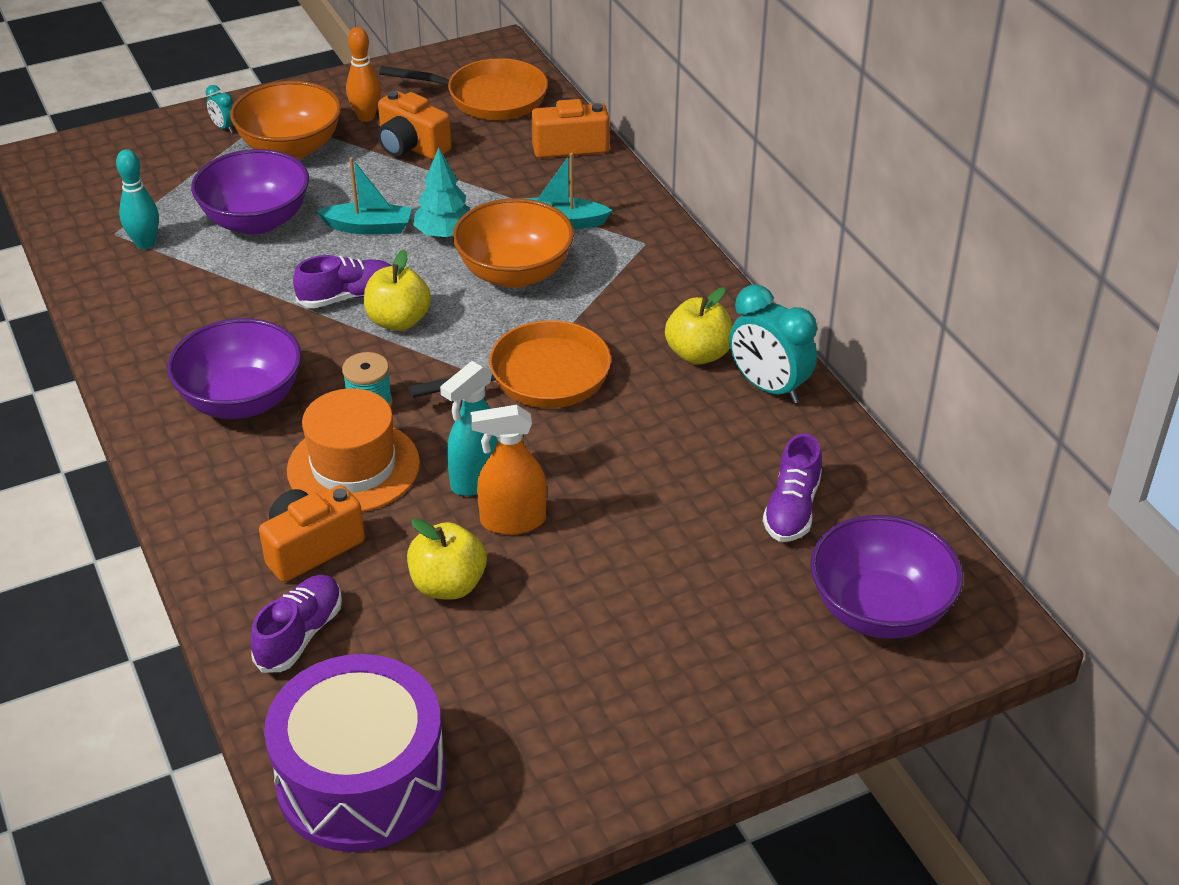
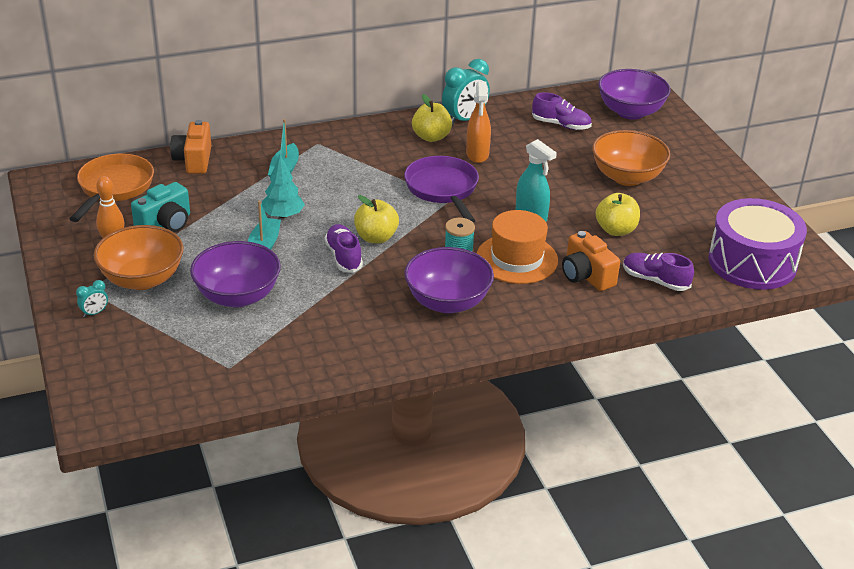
camera: 85 degrees left, 5 degrees down
turquoise bowling pin [116,149,159,249] -> none
orange camera [378,91,451,160] -> turquoise camera [131,182,190,232]
orange pan [408,321,611,408] -> purple pan [404,156,479,223]
orange bowl [453,198,574,288] -> orange bowl moved to [592,130,670,186]
orange spray bottle [470,405,547,535] -> orange spray bottle moved to [466,81,491,163]

